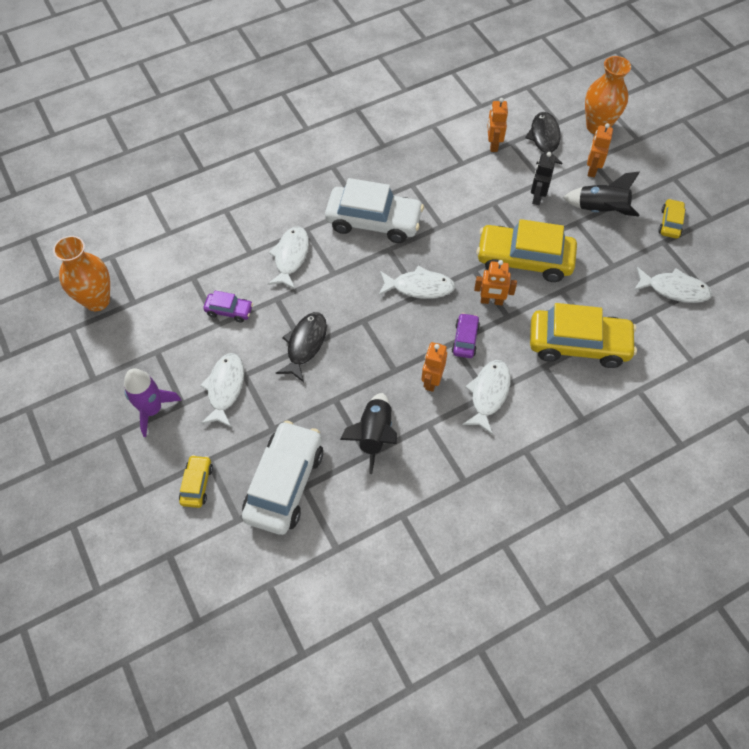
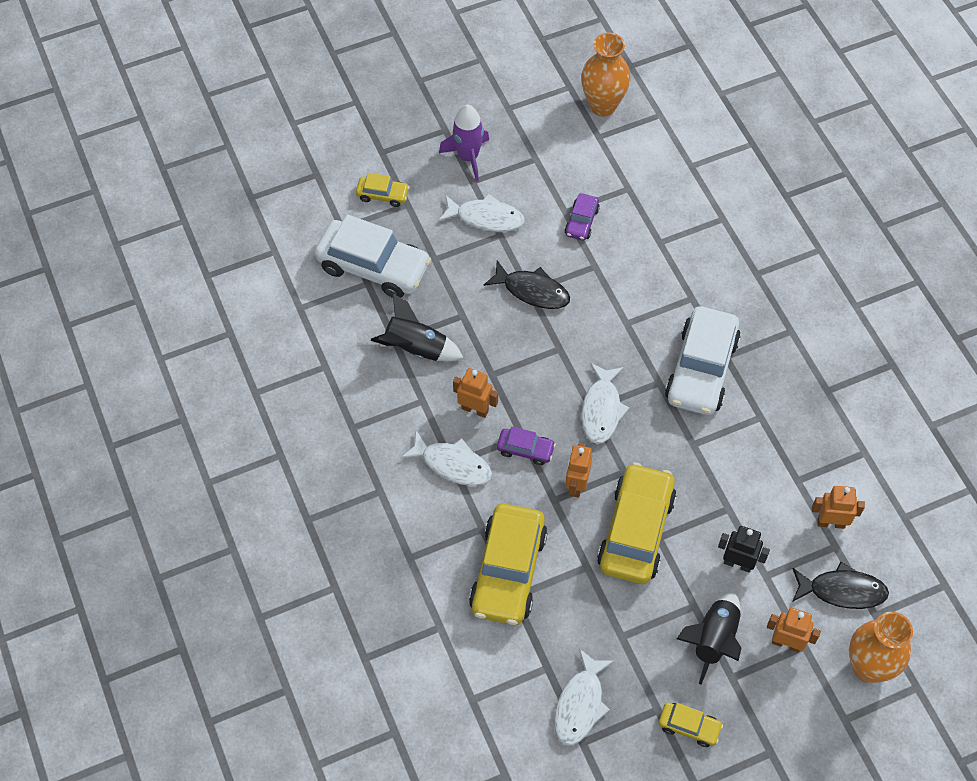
camera: 95 degrees right, 0 degrees up
white fish [267,226,309,289] -> none

